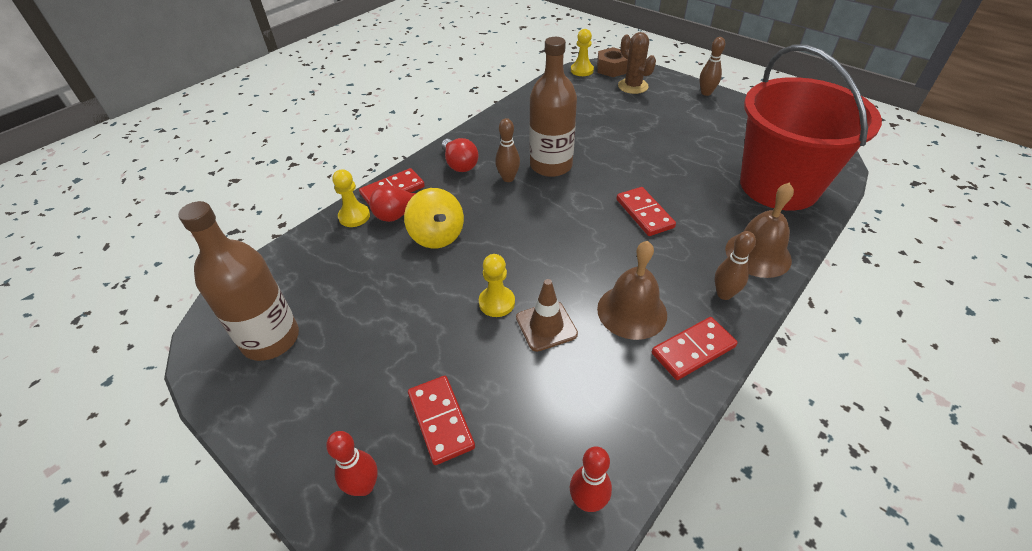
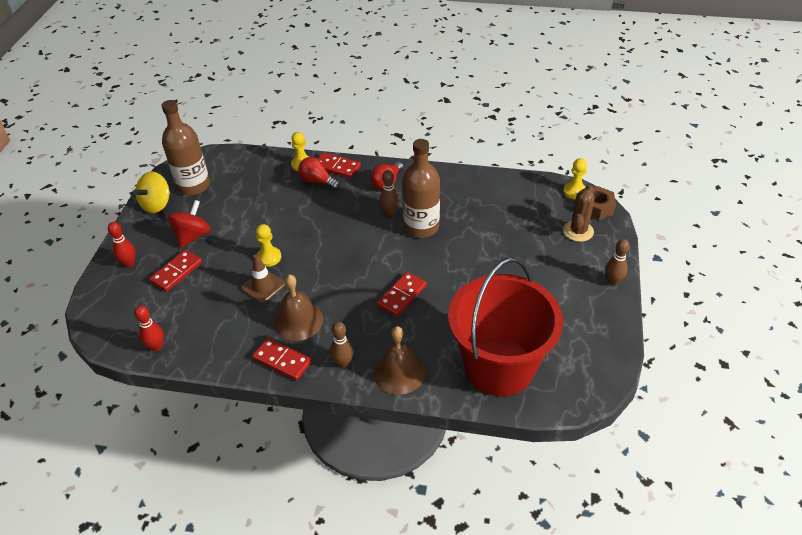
camera: 60 degrees right, 0 degrees up
yellow spinning top [404,188,464,248] -> yellow spinning top moved to [133,172,170,213]
none -> red spinning top [168,200,211,248]

